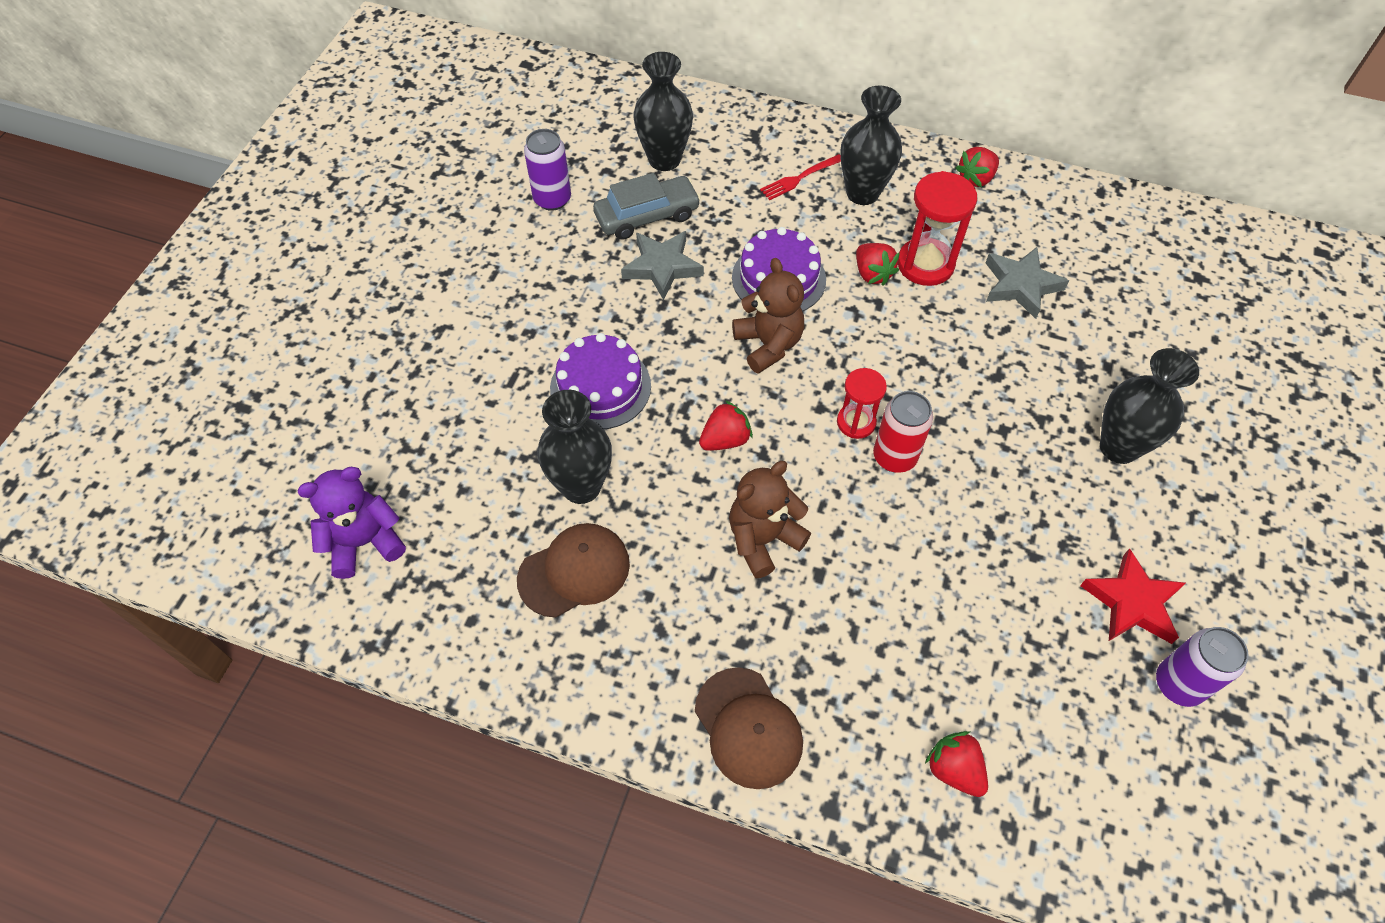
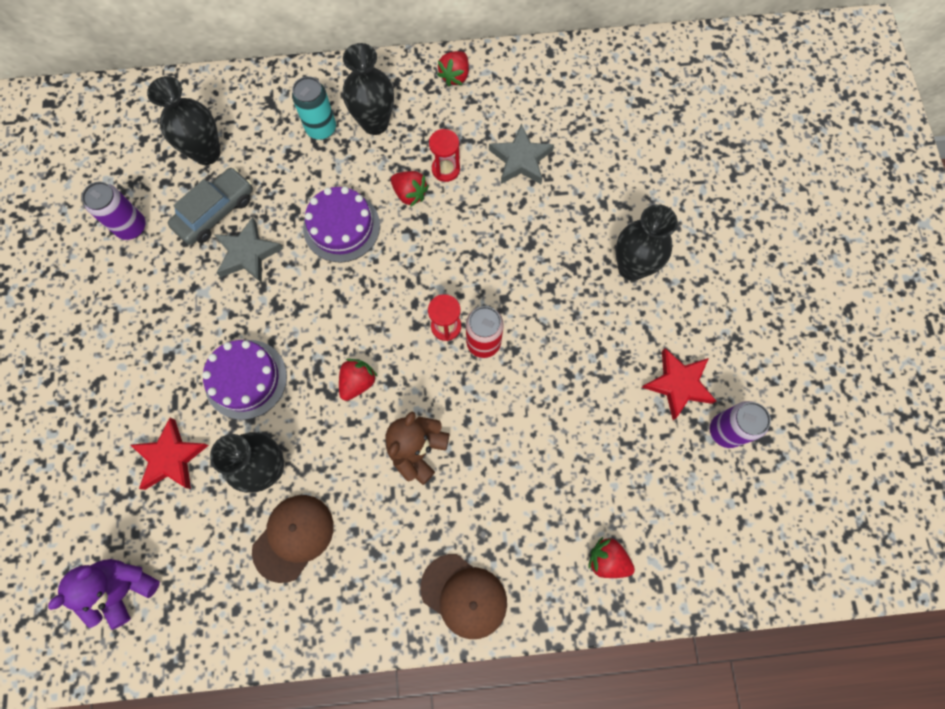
camera: 25 degrees left, 15 degrees up
brown teddy bear [732,258,804,374] -> none
red fork [760,154,841,200] -> turquoise can [292,76,336,140]
red hourglass [898,171,977,286] -> red hourglass [429,129,460,182], size x0.62
none -> red star [131,418,209,490]

